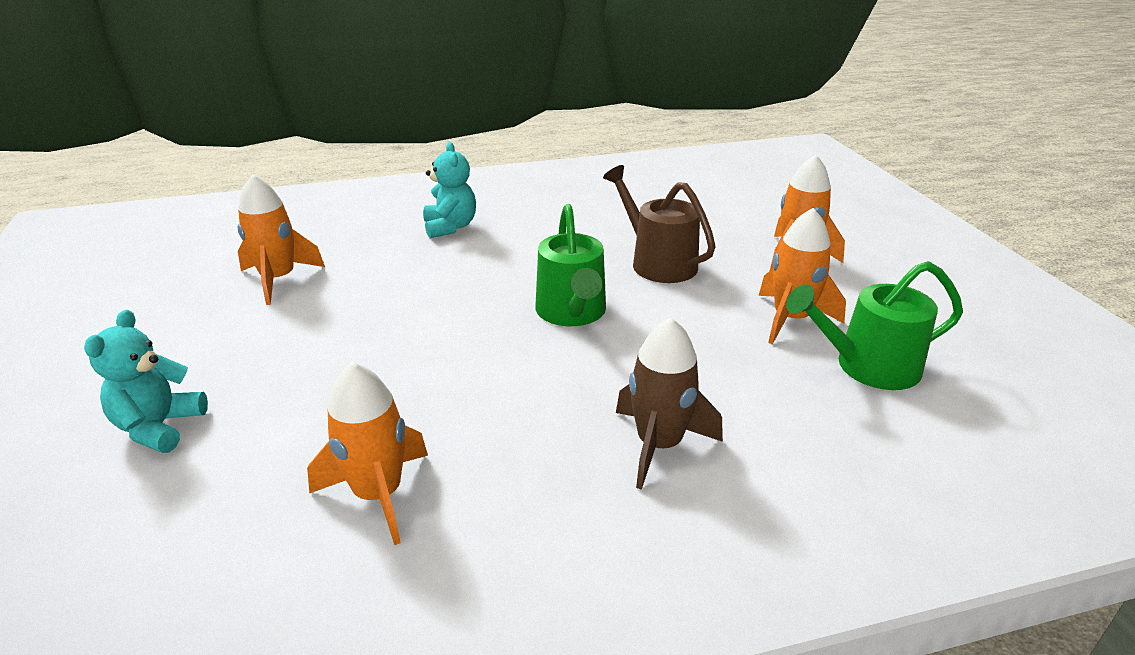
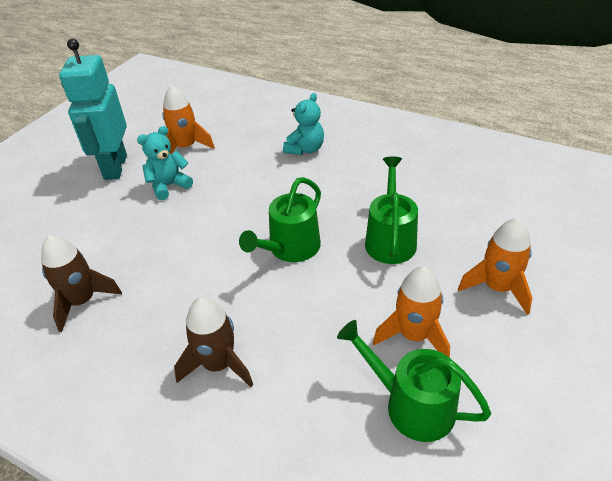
camera: 45 degrees right, 10 degrees up
turquoise teddy bear [84,310,208,453] -> turquoise teddy bear moved to [137,126,193,200]
orange rocket [307,362,428,545] -> brown rocket [41,235,122,332]
brown watering can [603,165,716,283] -> green watering can [365,157,418,264]
none -> turquoise robot [59,39,127,180]

